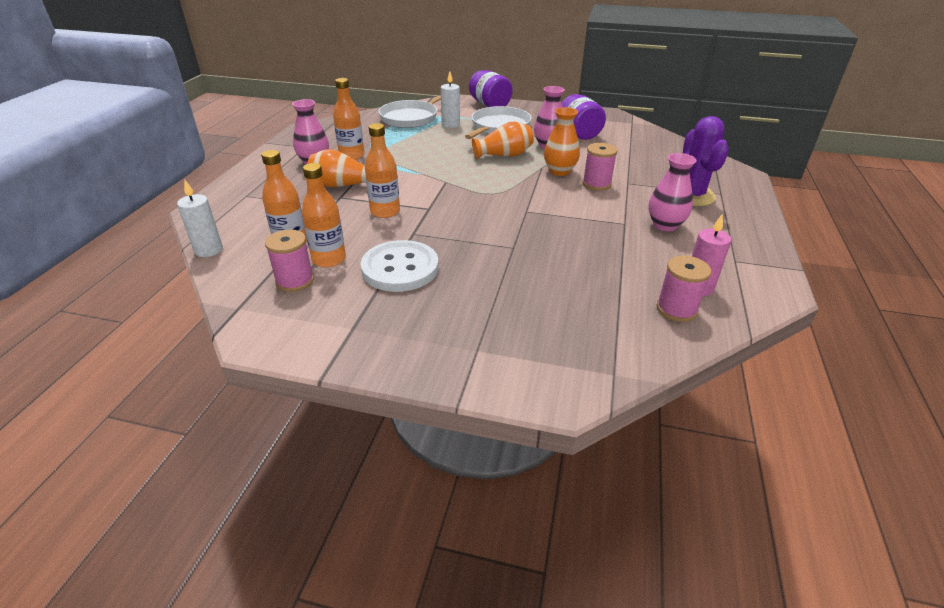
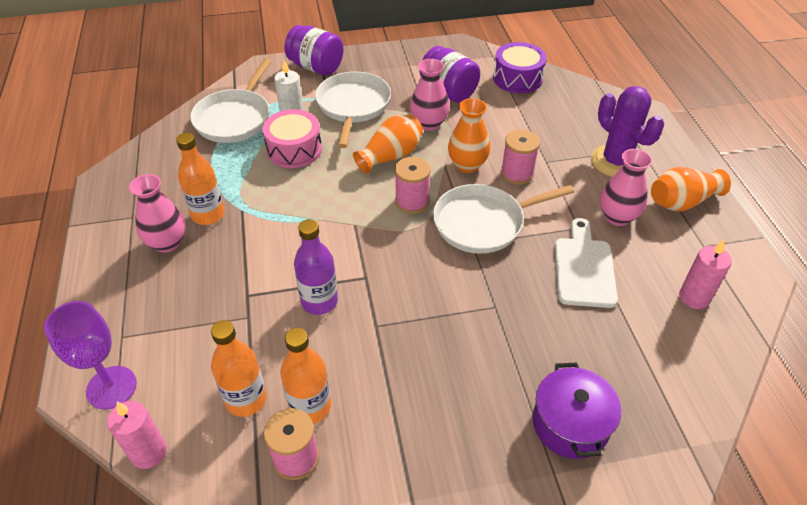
camera: 25 degrees left, 10 degrees up
white candle [177,180,223,257] -> pink candle [107,401,167,469]
orange vase [308,149,366,187] -> orange vase moved to [651,167,731,211]
white button [360,240,439,292] -> none
orange bottle [365,123,400,218] -> purple bottle [294,219,338,315]
pink spool [657,255,711,322] -> pink spool moved to [395,157,431,214]
none -> purple goblet [44,301,137,409]
none -> pink drum [262,109,322,168]
none -> white pan [433,184,574,254]
none -> purple drum [493,42,547,93]
none -> purple pot [533,362,621,459]
none -> white cutting board [555,218,618,308]

